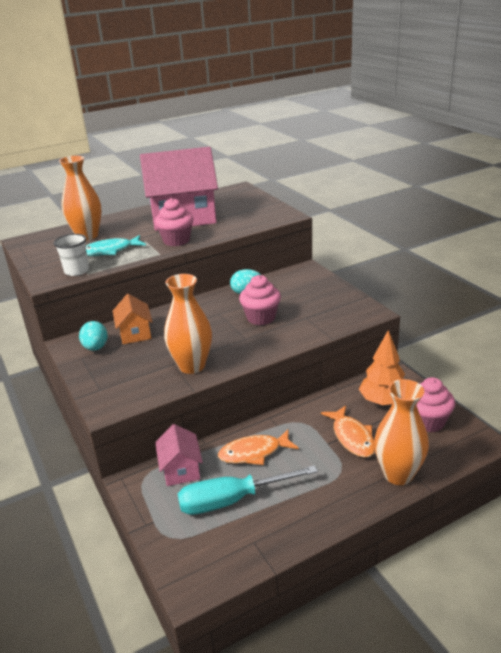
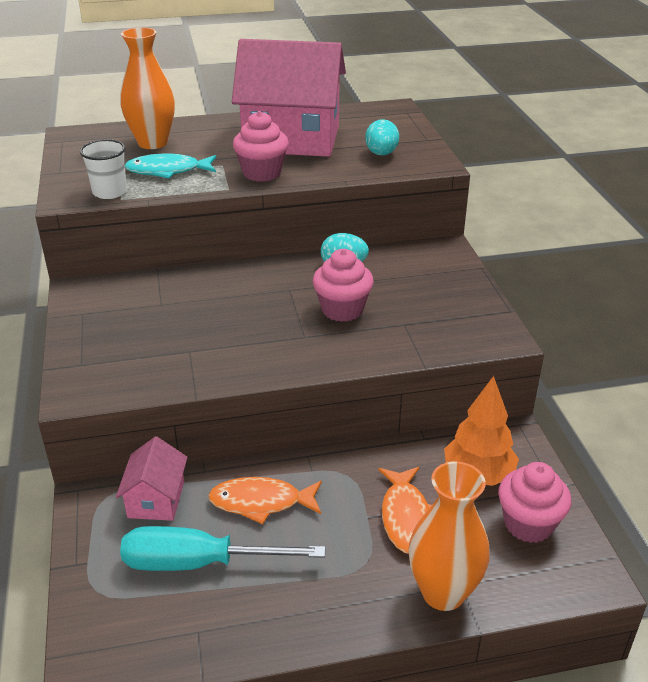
camera: 15 degrees right, 5 degrees up
turquoise egg [79,321,108,351] -> turquoise egg moved to [365,119,399,156]
orange house [113,294,153,344] -> none
orange vase [164,274,212,374] -> none

